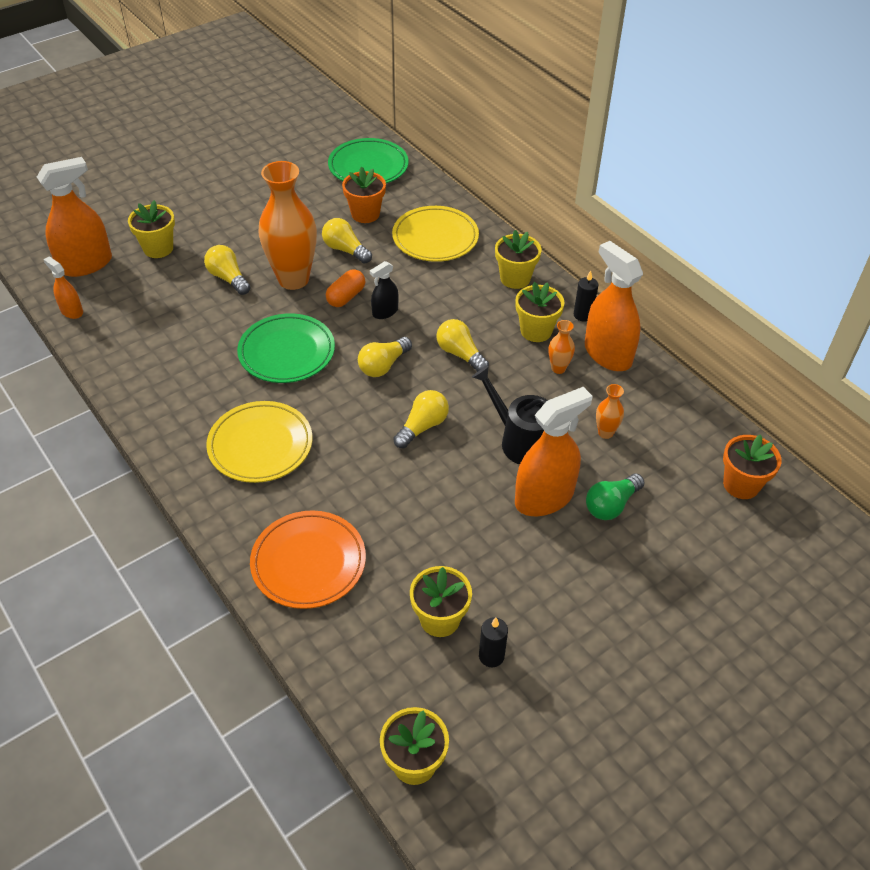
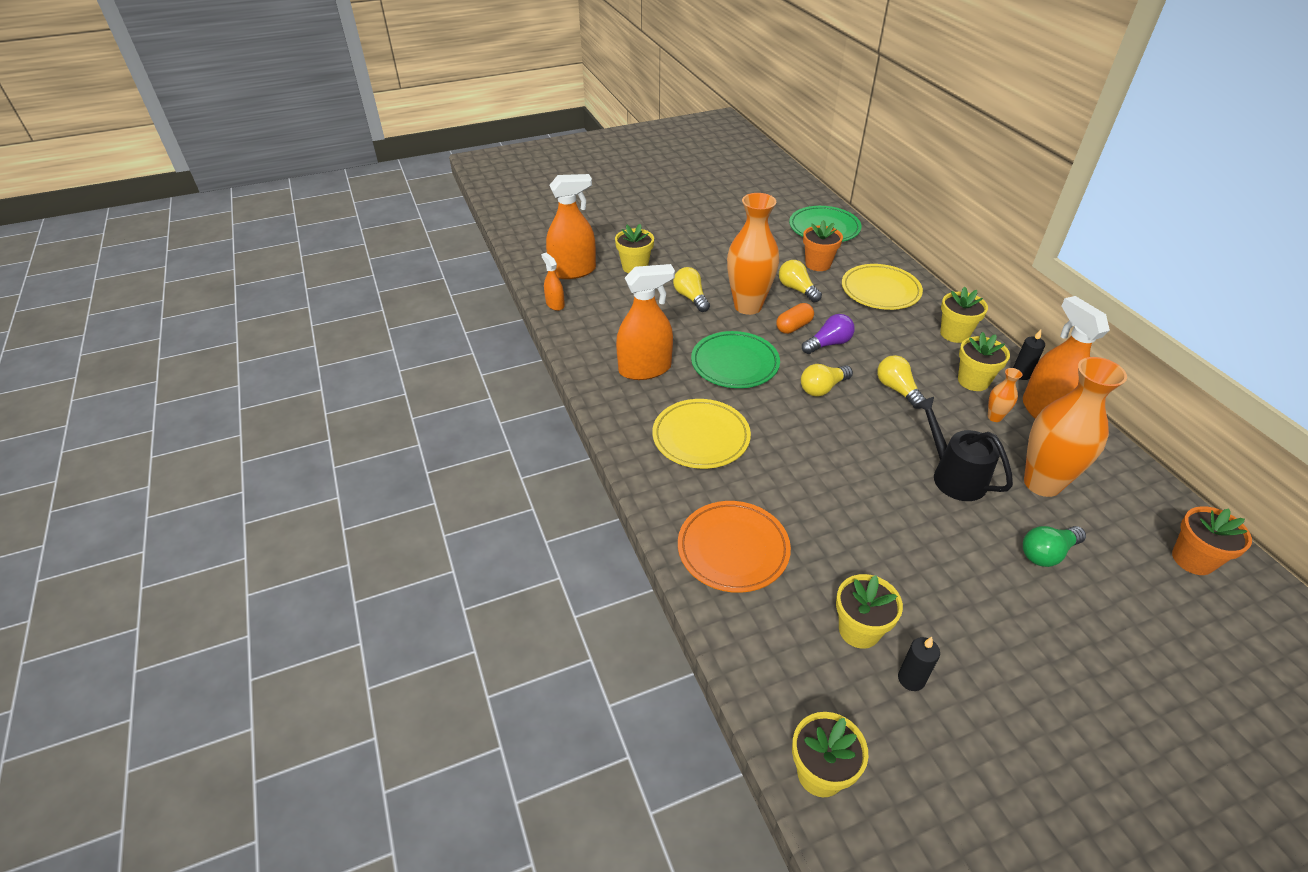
camera: 15 degrees right, 5 degrees down
black spray bottle [370,261,399,319] -> purple light bulb [802,314,855,354]
yellow light bulb [393,390,449,449] -> none
orange spray bottle [515,387,593,516] -> orange spray bottle moved to [616,264,675,380]
orange vase [596,384,624,439] -> orange vase [1024,357,1127,497], size x2.32

